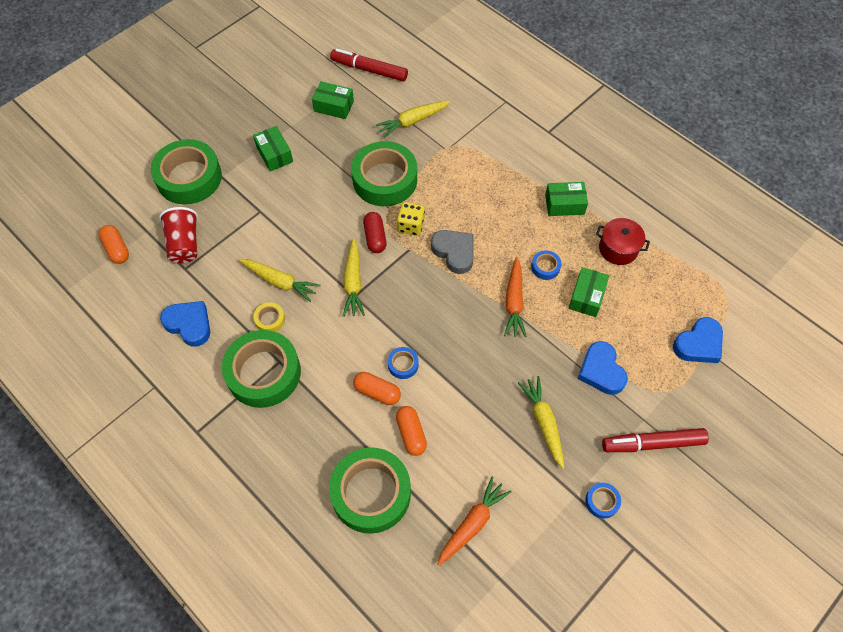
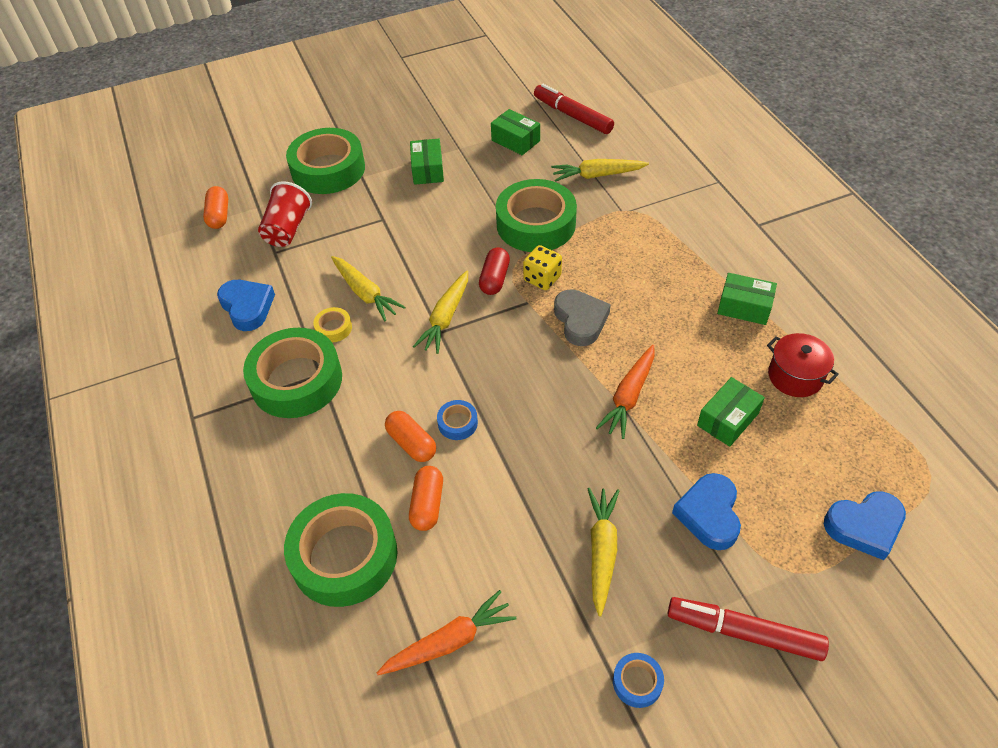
camera: 25 degrees right, 10 degrees down
blue tape [531,250,561,280] -> none

